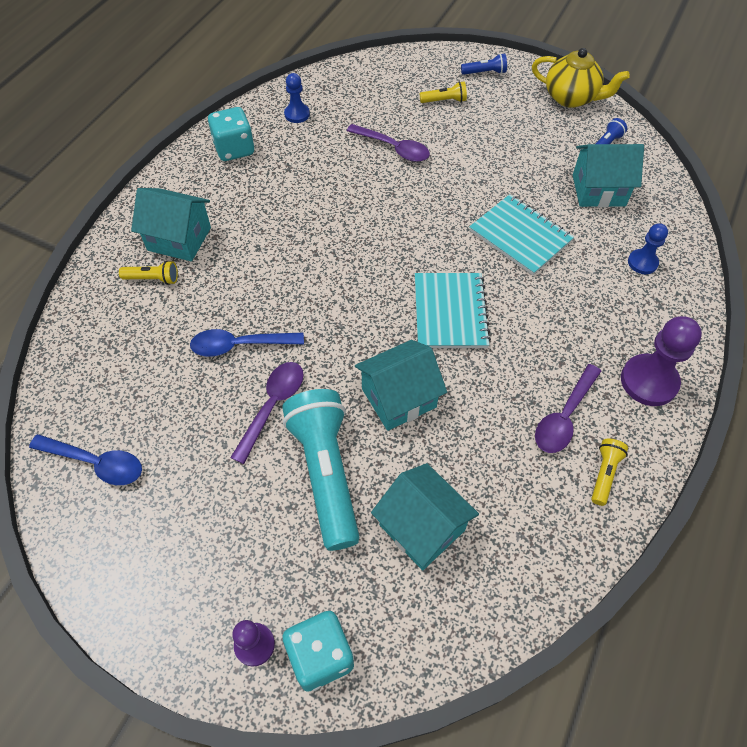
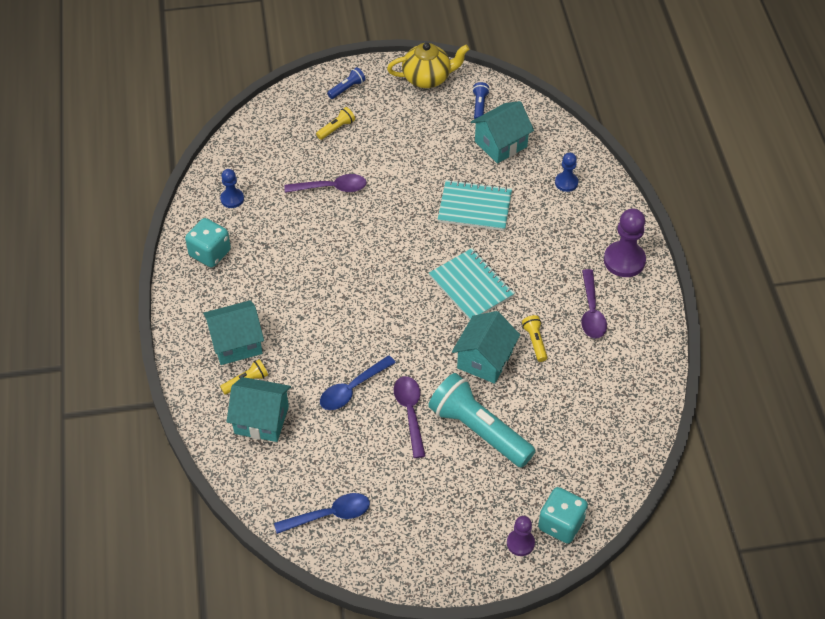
camera: 35 degrees left, 5 degrees down
turquoise house [371,463,479,570] -> turquoise house moved to [227,377,291,442]
yellow flashlight [591,439,628,506] -> yellow flashlight moved to [522,315,547,362]

